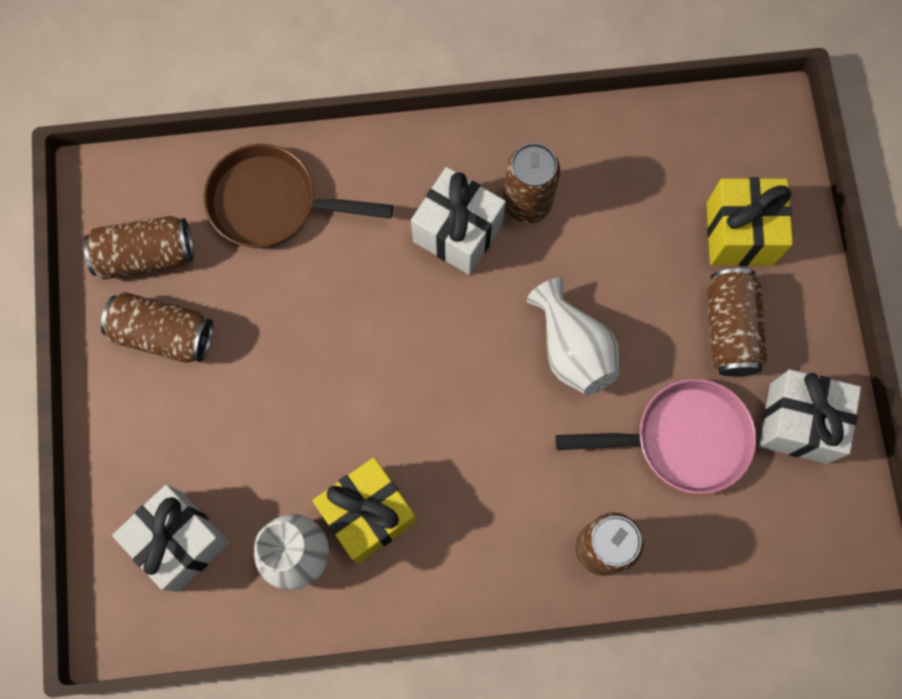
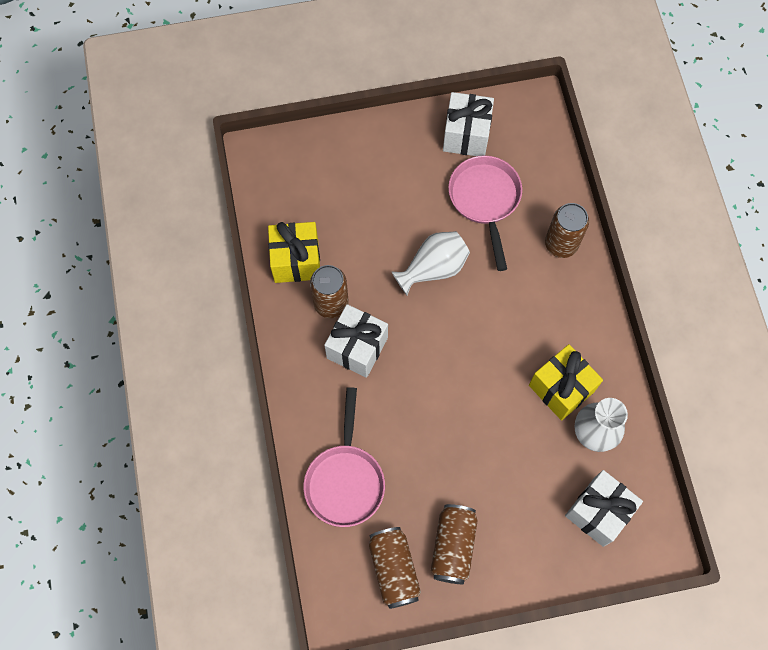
camera: 95 degrees left, 5 degrees down
brown pan [204,144,393,248] -> pink pan [303,387,385,527]
yellow gift [706,177,793,266] -> yellow gift moved to [268,222,320,283]
brown can [707,268,767,376] -> none

